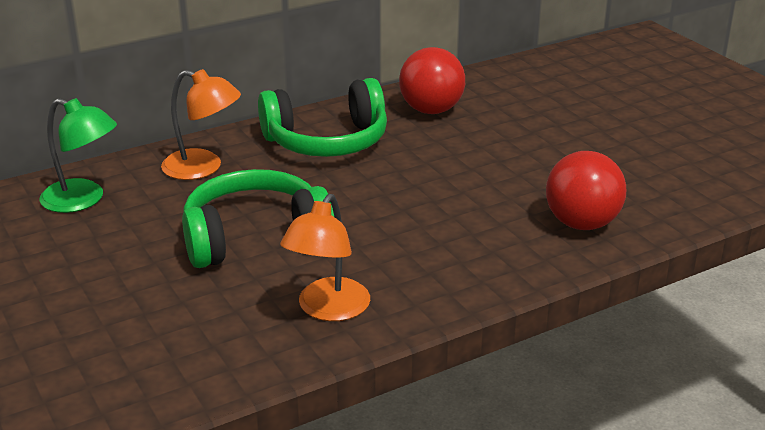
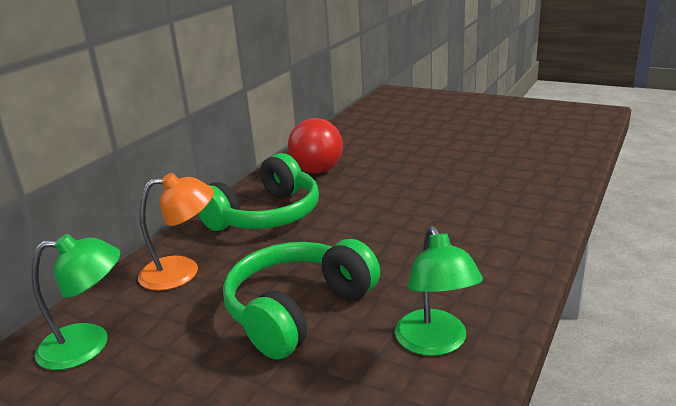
camera: 30 degrees left, 5 degrees down
orange lamp [280,194,370,321] -> green lamp [395,226,483,356]
red ball [546,151,626,230] -> none

